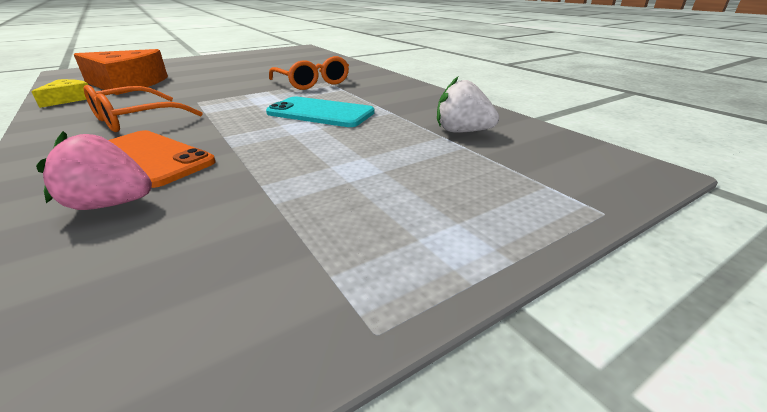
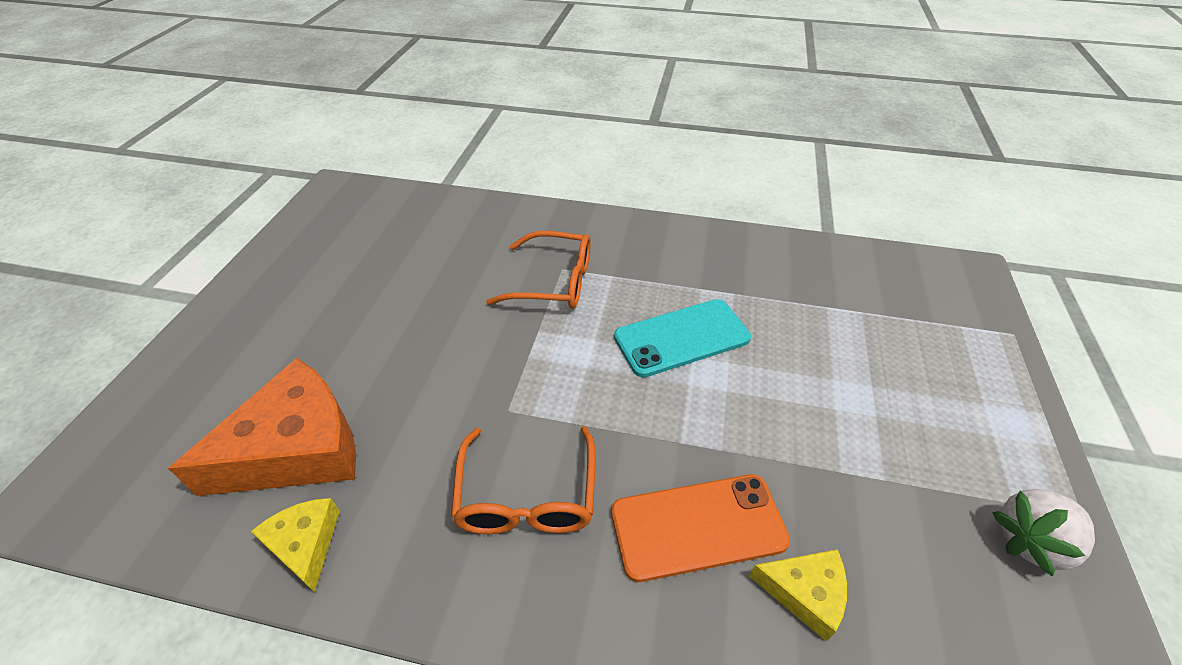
camera: 45 degrees left, 15 degrees up
pink strawberry [36,131,152,210] -> yellow cheese [749,549,847,641]
white strawberry [437,77,499,133] -> white strawberry moved to [992,489,1095,577]

